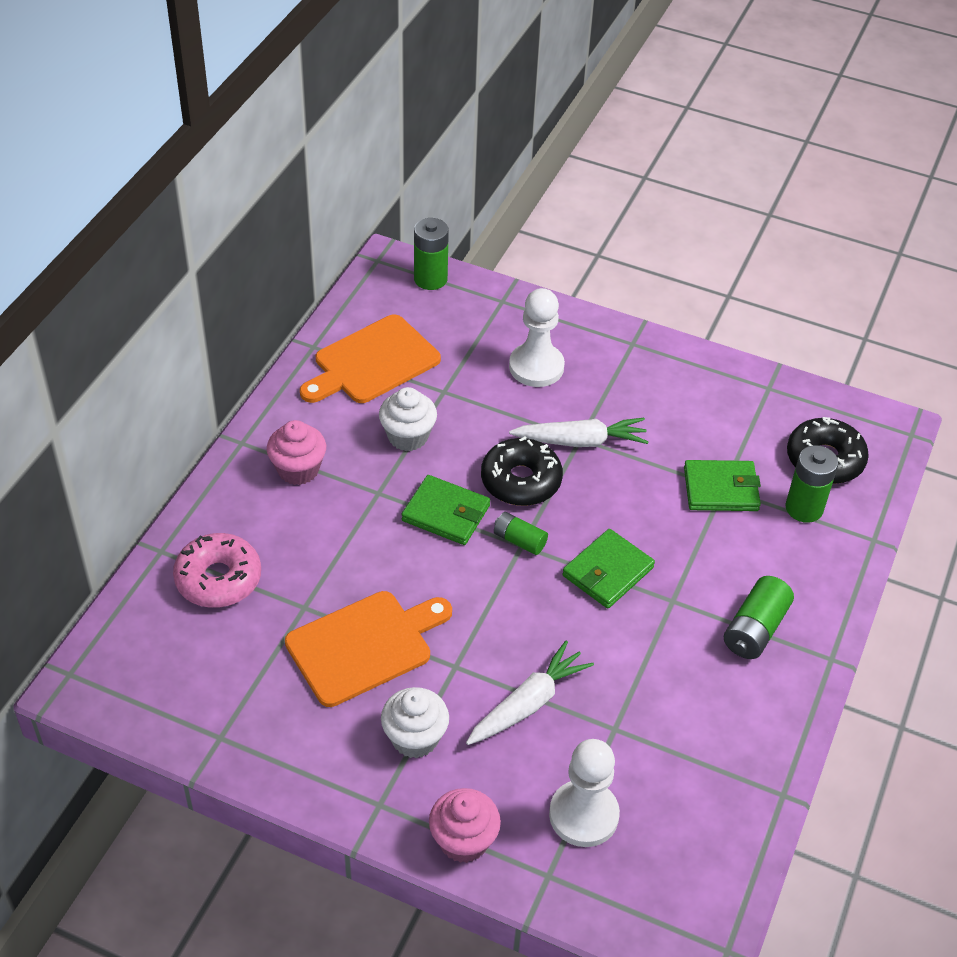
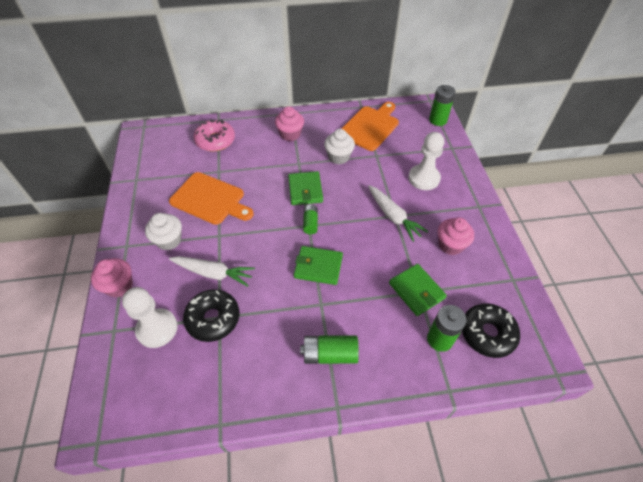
camera: 60 degrees right, 5 degrees up
orange cutting board [300,314,441,403] -> orange cutting board turned 105 degrees clockwise [341,102,399,151]
black donut [481,437,563,506] -> black donut moved to [183,289,239,342]
none -> pink cupcake [438,217,474,255]

